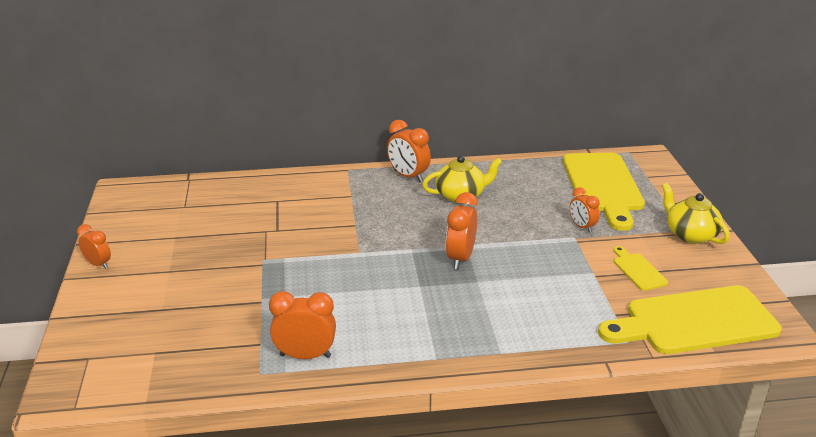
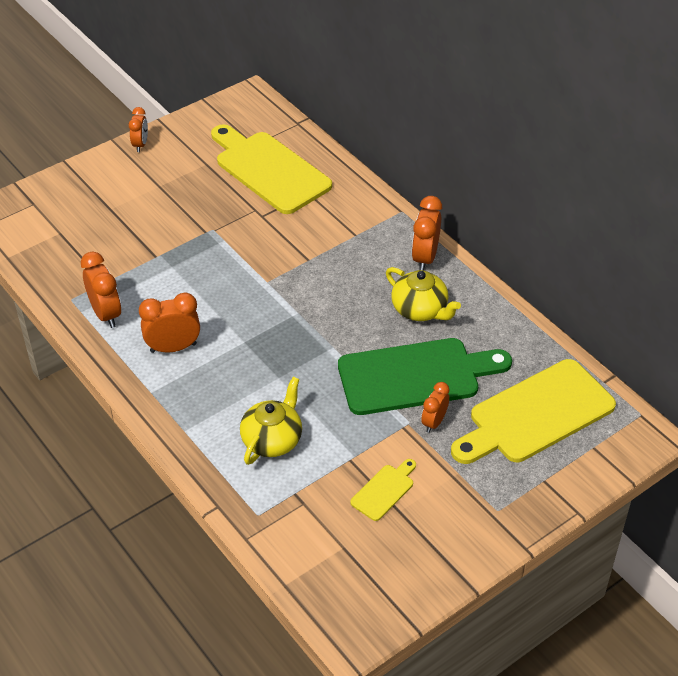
camera: 60 degrees right, 15 degrees up
orange clock [446,192,478,269] -> orange clock moved to [139,292,200,353]
yellow cutting board [598,285,782,354] -> yellow cutting board moved to [211,124,332,214]
yellow teapot [662,183,730,244] -> yellow teapot moved to [240,377,302,465]
none -> green cutting board [338,338,512,415]

